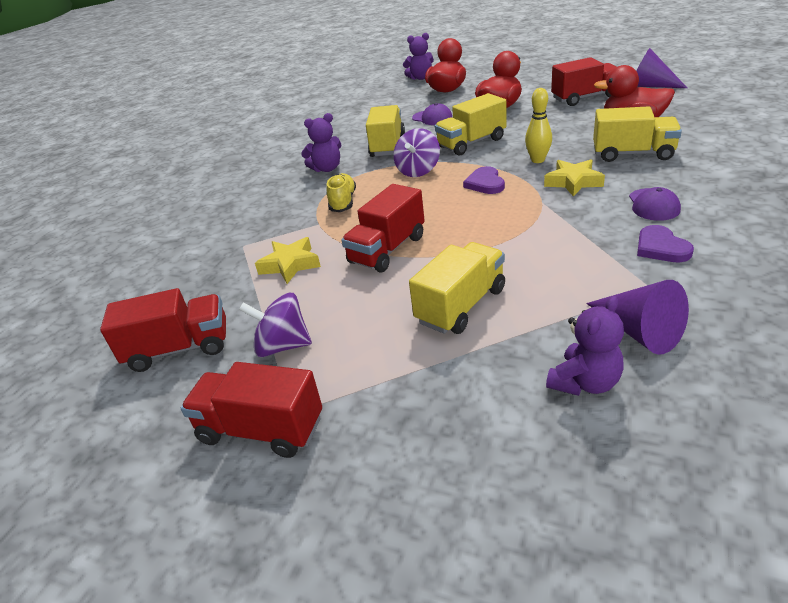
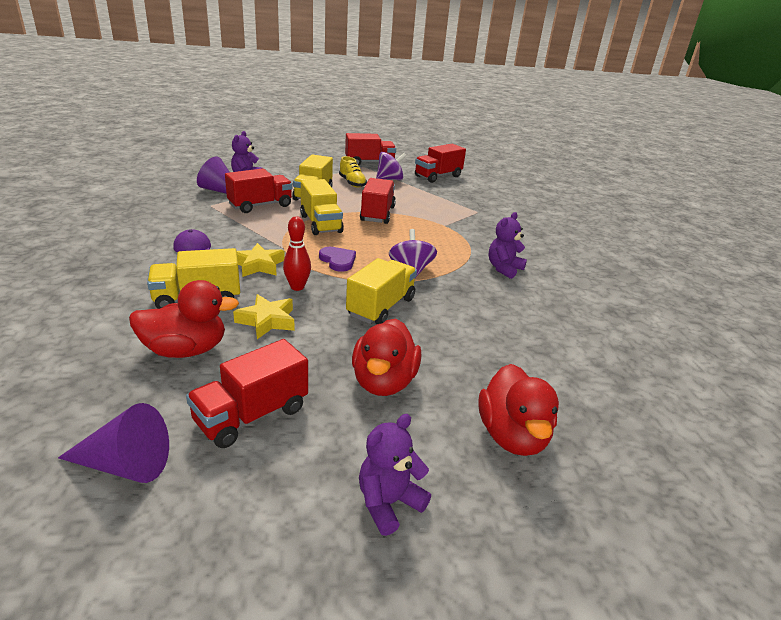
camera: 145 degrees right, 5 degrees down
yellow star [255,237,321,284] -> yellow star moved to [233,294,295,339]
yellow shoe [326,173,356,212] -> yellow shoe moved to [339,156,367,188]
yellow truck [366,105,405,157] -> yellow truck moved to [300,179,344,235]
purple teddy bear [403,33,434,80] -> purple teddy bear moved to [359,414,431,536]
purple cap [412,103,453,125] -> none
yellow bowling pin [525,88,552,163] -> red bowling pin [283,216,311,291]
purple heart [637,225,694,262] -> none
none -> red truck [225,168,293,213]

